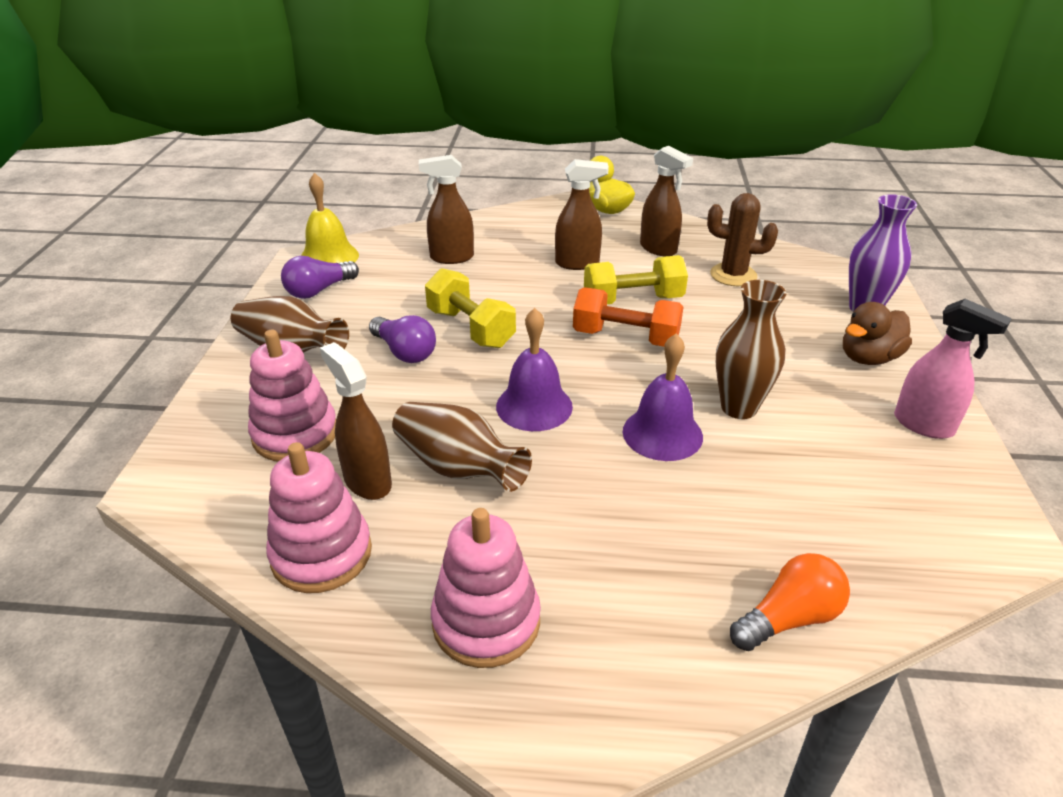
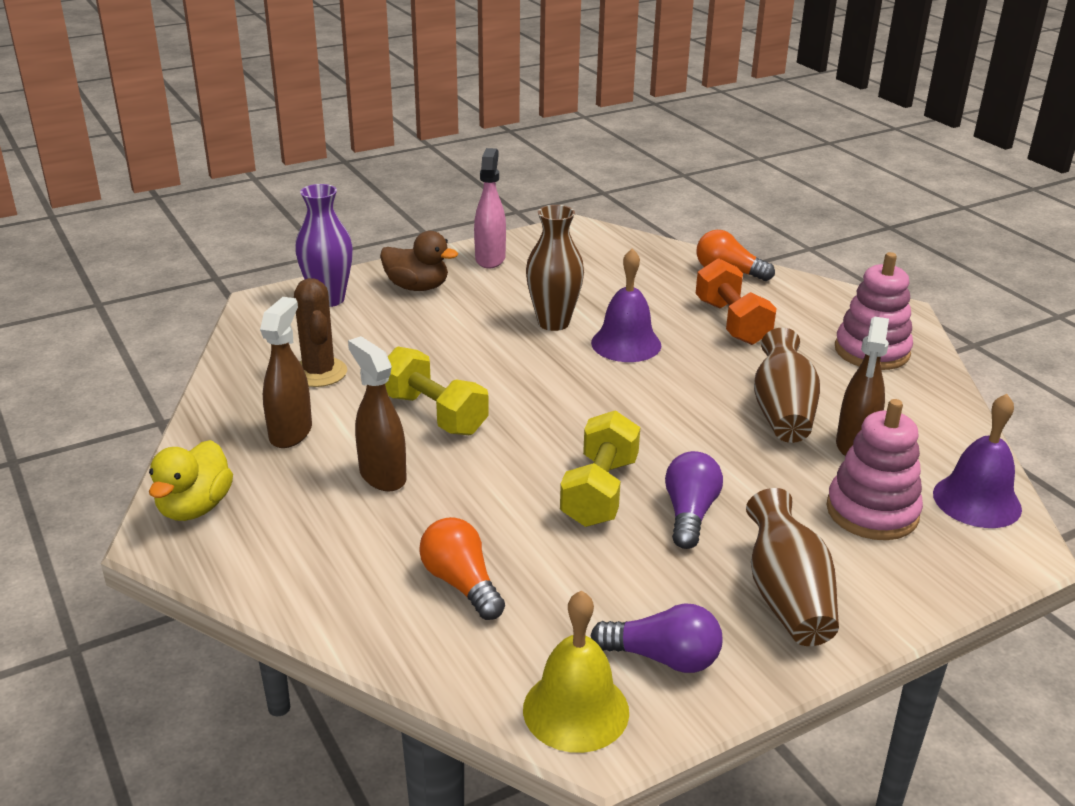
camera: 125 degrees left, 5 degrees down
pink stacking toy [266,442,372,593] -> none
brown spray bottle [419,155,474,264] -> orange light bulb [419,517,505,620]
purple bell [496,308,573,431] -> purple bell moved to [933,394,1022,528]
orange dumbbell [573,287,684,347] -> orange dumbbell moved to [695,258,777,345]

